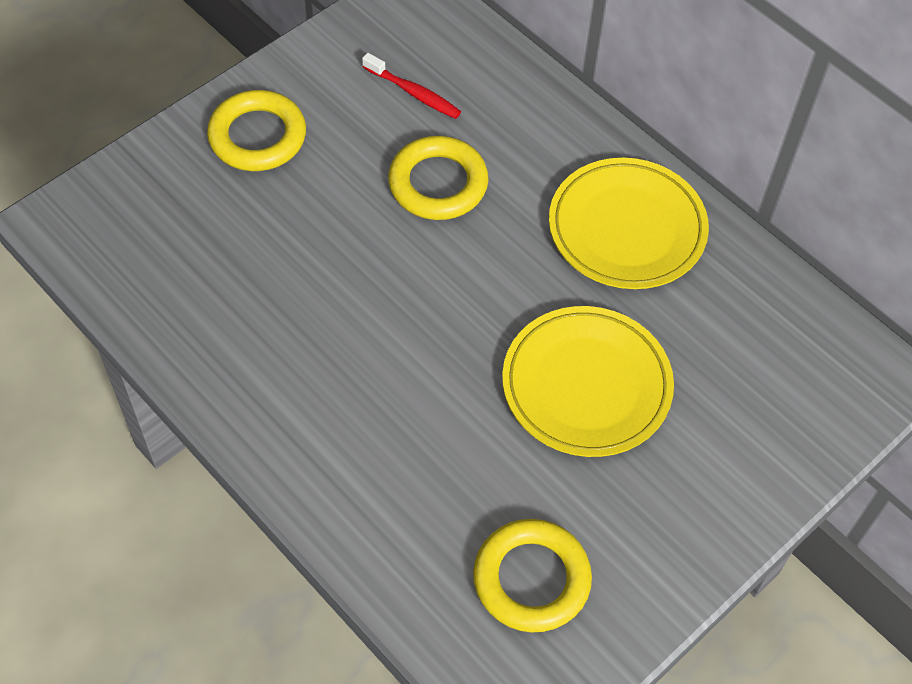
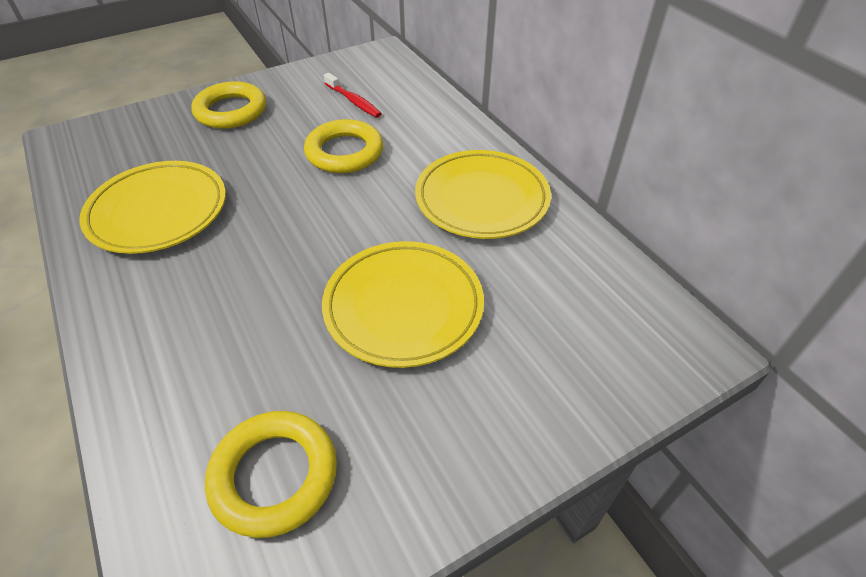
camera: 15 degrees right, 10 degrees down
none -> yellow plate [80,161,226,254]

